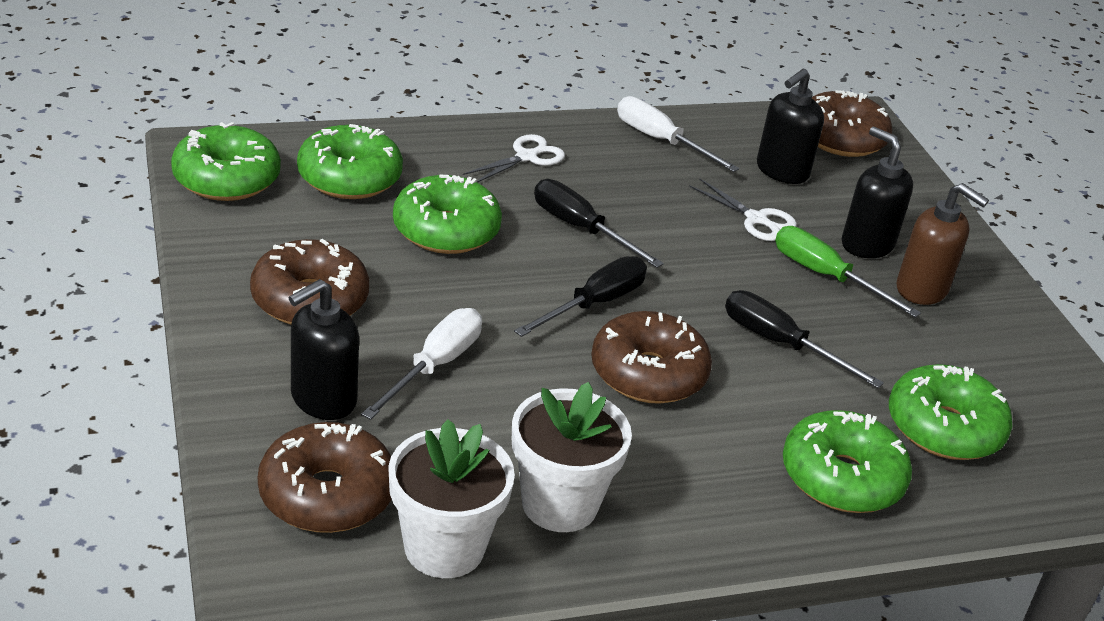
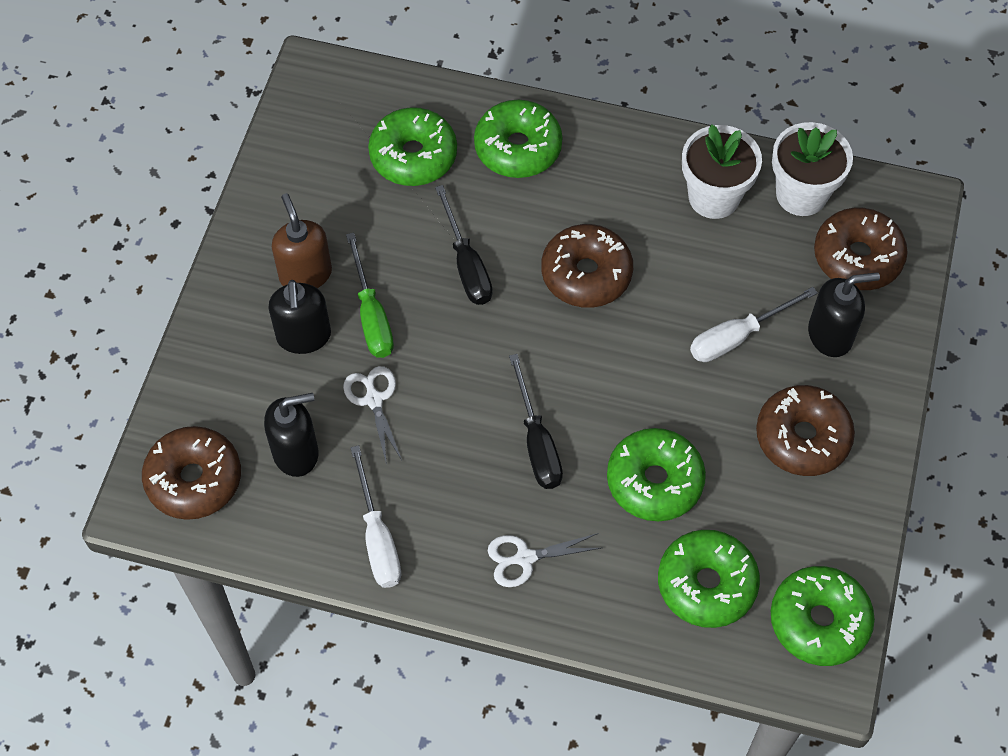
camera: 145 degrees left, 25 degrees up
black screwdriver [514,256,647,337] -> none

